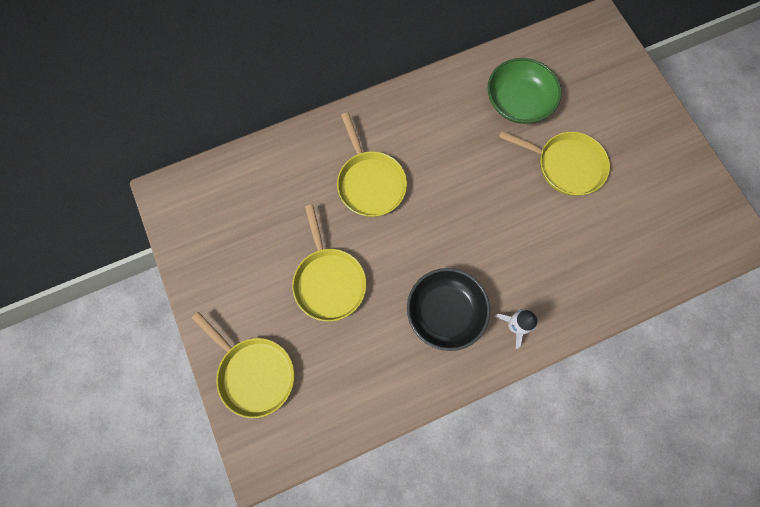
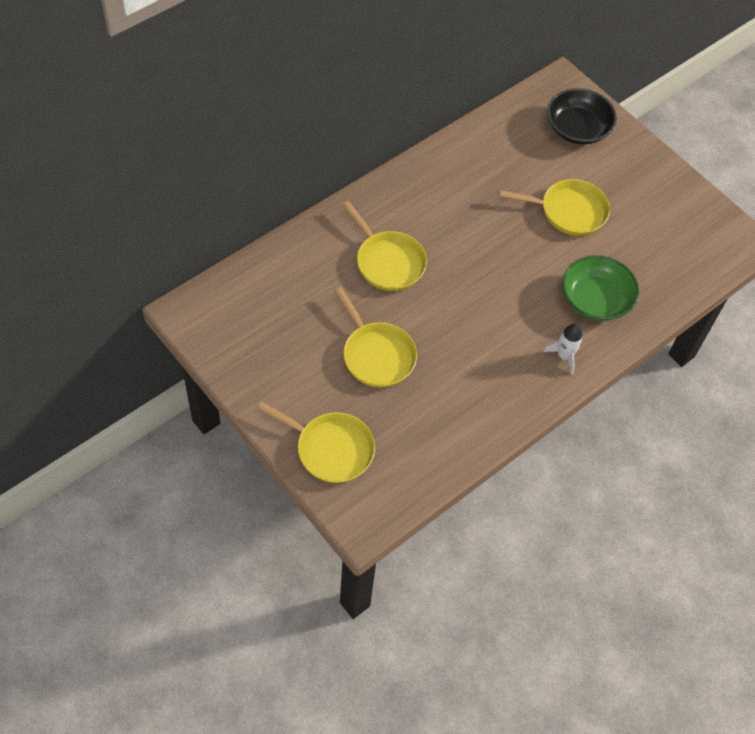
camera: 20 degrees left, 15 degrees down
black bowl [407,268,490,351] -> black bowl moved to [547,88,617,144]
green bowl [488,58,561,124] -> green bowl moved to [562,255,639,321]

